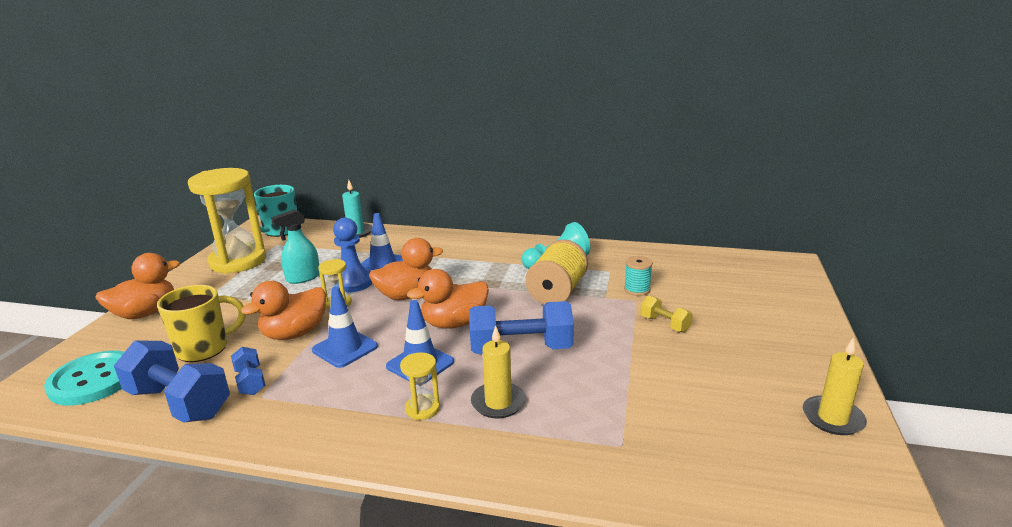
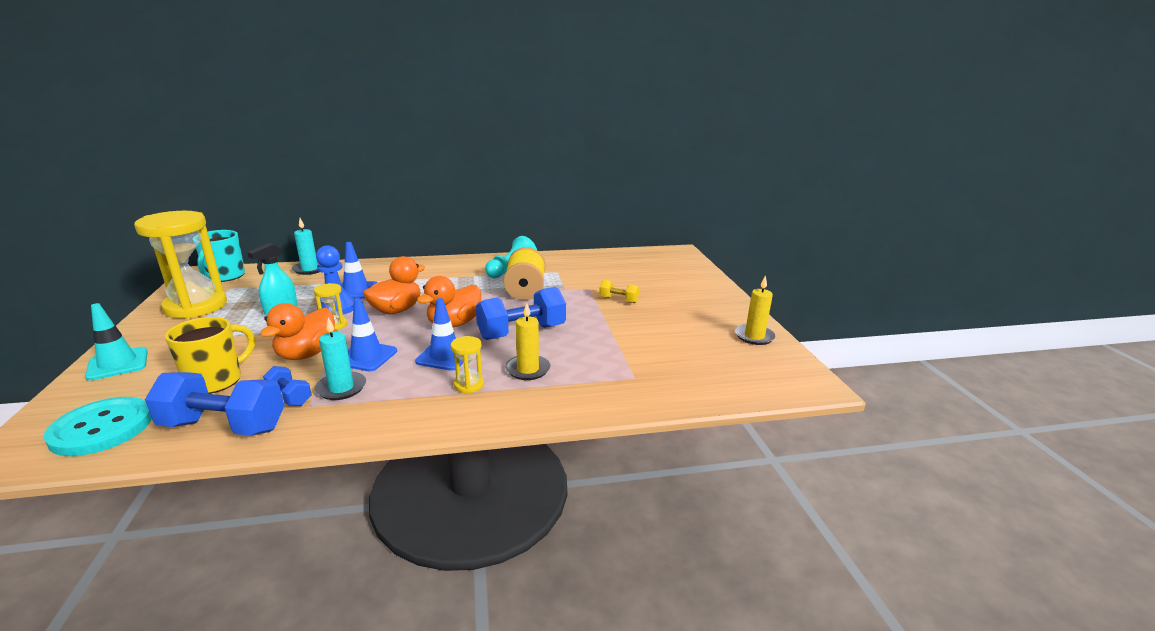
camera: 25 degrees left, 0 degrees up
orange duck [95,253,180,319] -> turquoise traffic cone [85,303,148,381]
turquoise spool [624,256,653,296] -> none
none -> turquoise candle [315,317,366,400]

